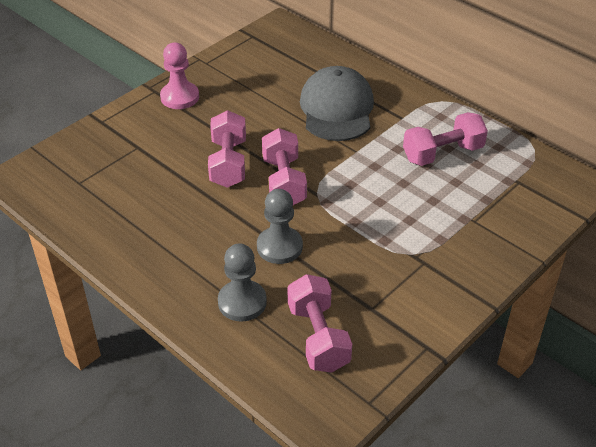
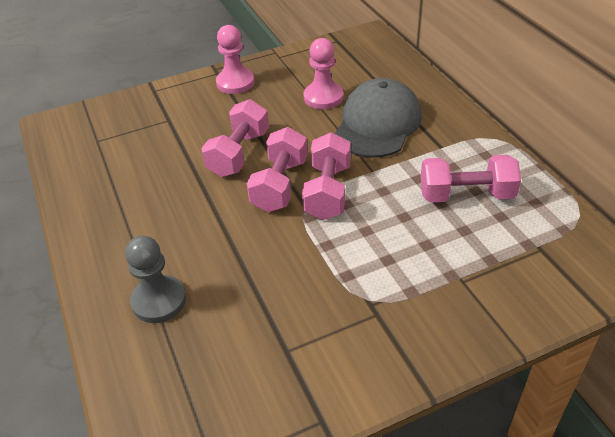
camera: 25 degrees right, 0 degrees up
grey pawn [257,189,303,264] -> none
pink dumbbell [288,274,352,373] -> pink dumbbell moved to [302,132,351,220]
none -> pink pawn [304,38,343,109]

